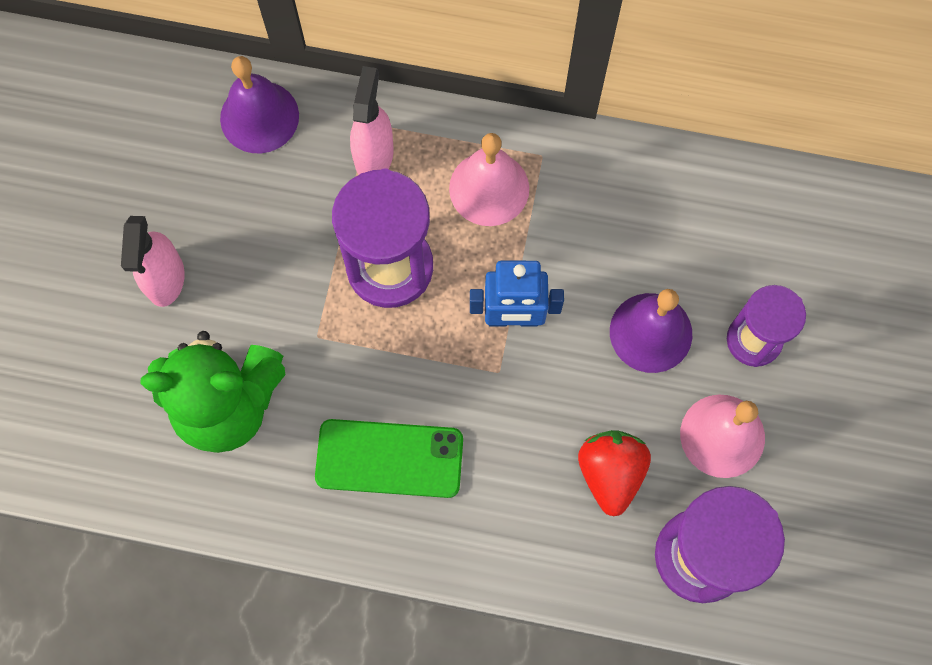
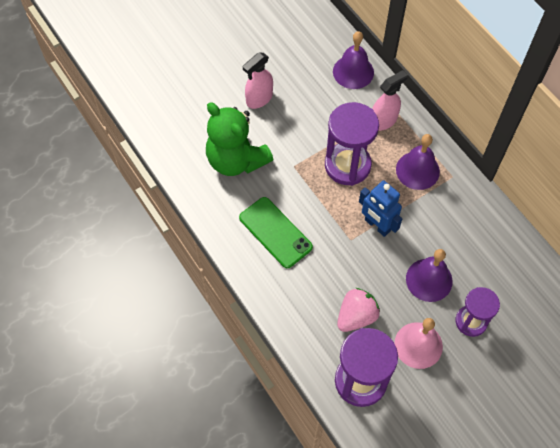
camera: 45 degrees right, 10 degrees down
pink bell [449,133,529,226] -> purple bell [396,134,440,190]
red strawberry [578,430,651,516] -> pink strawberry [337,288,380,332]

